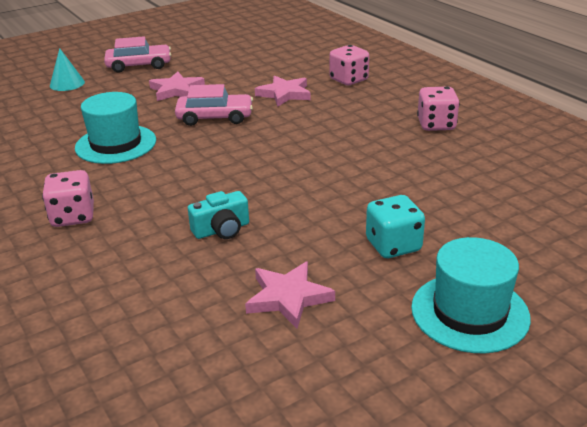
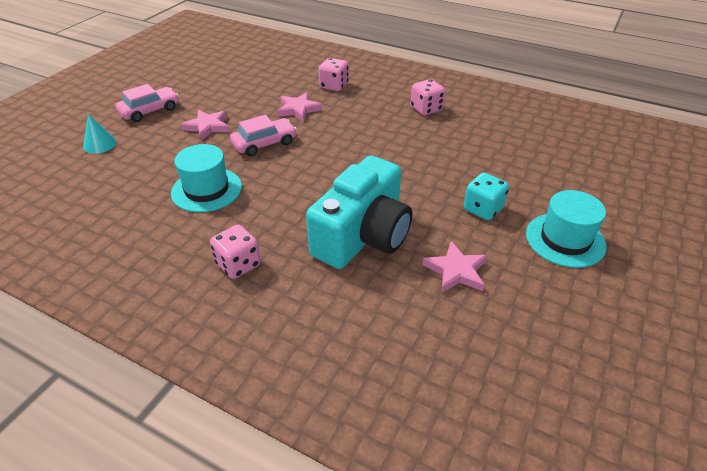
camera: 30 degrees left, 10 degrees up
turquoise camera [188,191,249,239] -> turquoise camera [306,155,412,269], size x2.42

